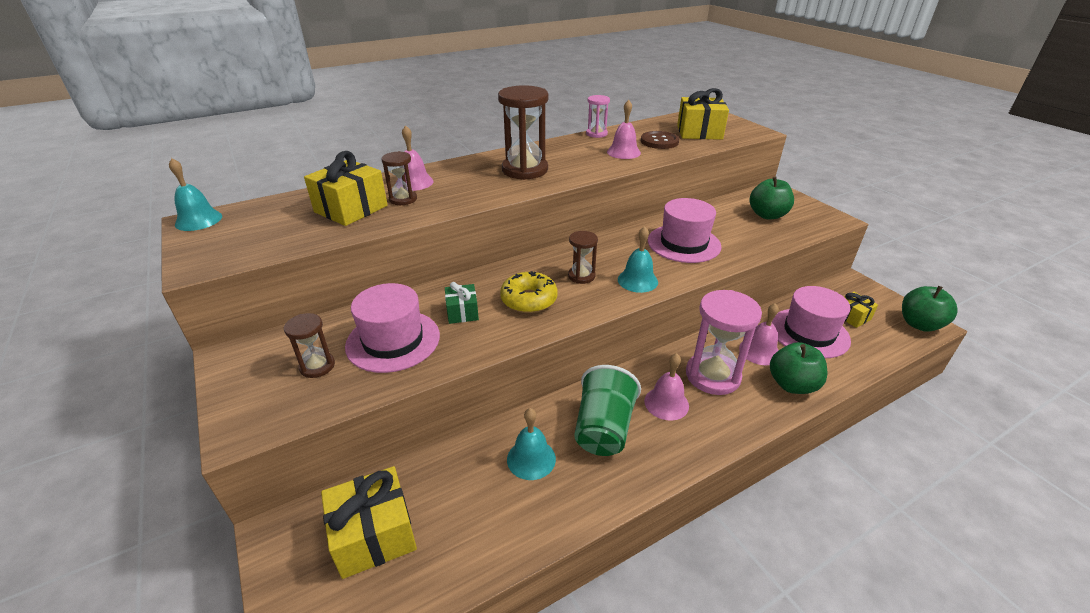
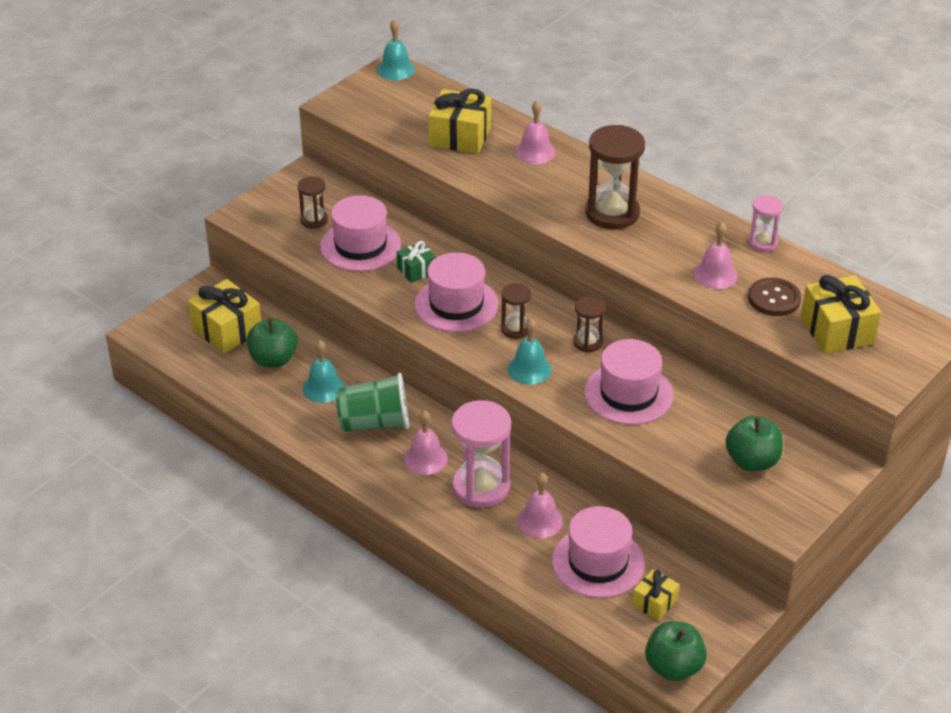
camera: 70 degrees right, 5 degrees up
brown hourglass [381,151,417,205] -> brown hourglass moved to [573,296,605,352]
yellow donut [500,271,558,313] -> pink hat [415,252,499,332]
green apple [770,342,827,394] -> green apple moved to [247,318,298,367]

